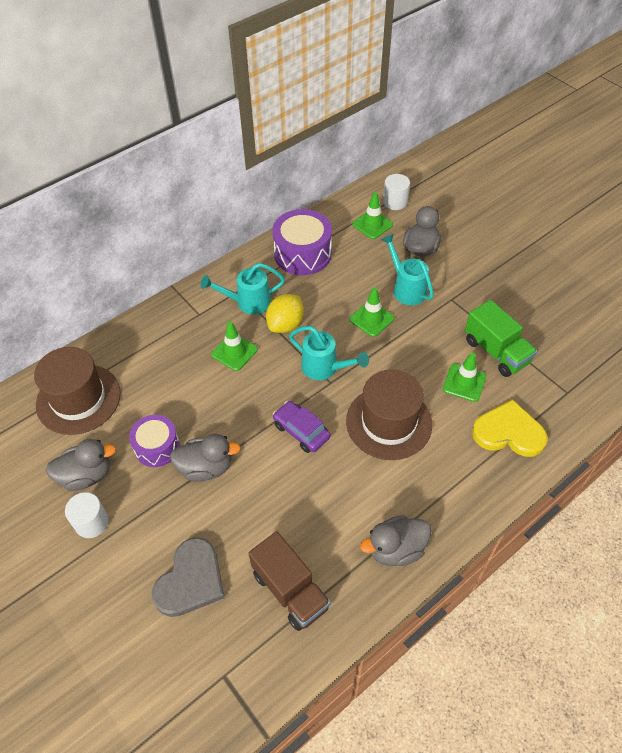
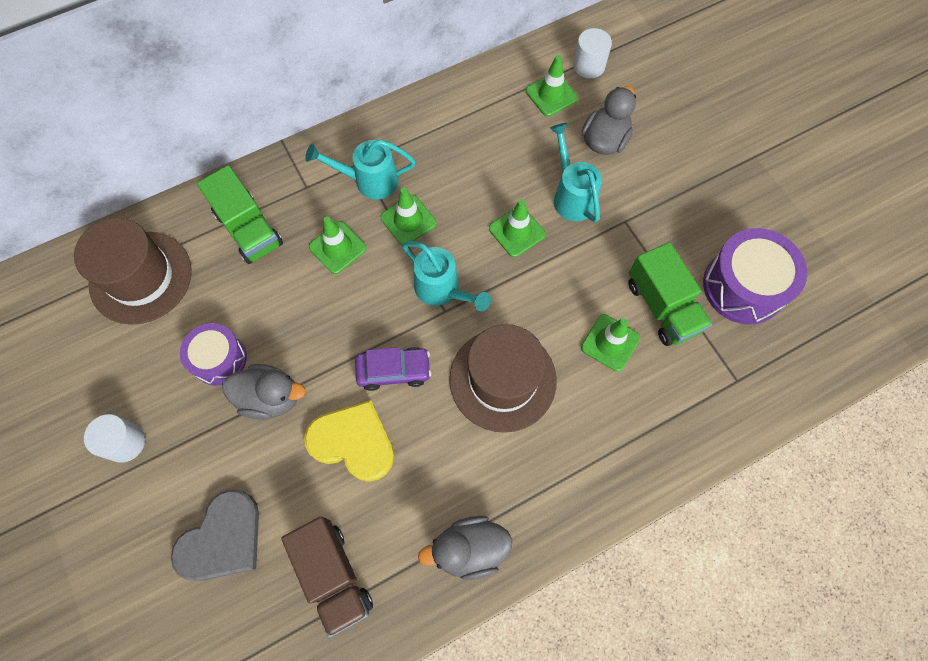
camera: 10 degrees right, 15 degrees up
grey duck [46,439,116,491] -> none
yellow lemon [266,294,304,333] -> green traffic cone [380,188,437,245]
purple drum [272,209,332,275] -> purple drum moved to [703,228,807,325]
purple car [273,401,331,453] -> purple car turned 120 degrees clockwise [355,347,431,391]
yellow heart [472,399,548,457] -> yellow heart moved to [304,400,394,482]
none -> green truck [197,165,283,264]

